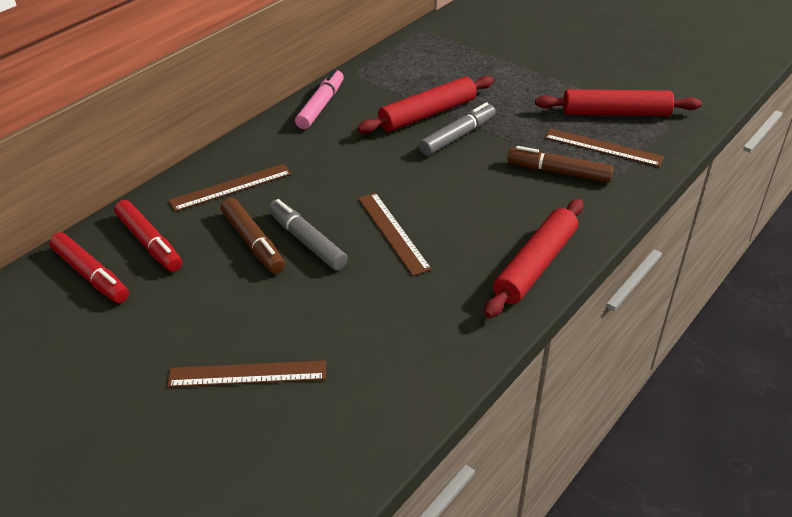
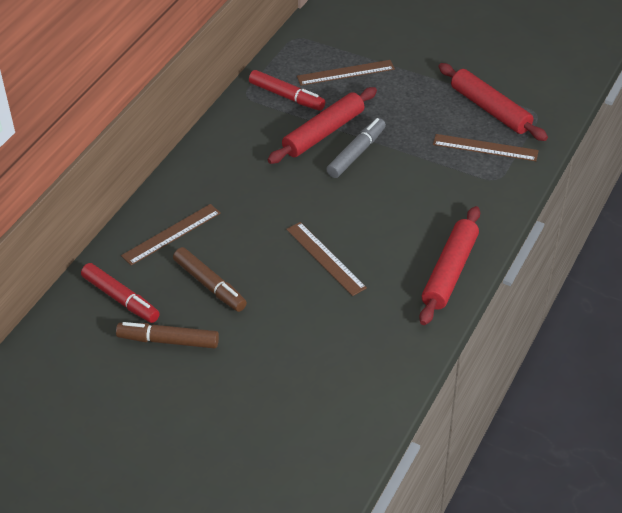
camera: 10 degrees left, 5 degrees up
red marker [49,232,129,303] -> red marker moved to [249,70,325,111]
brown ruler [167,360,326,387] -> brown ruler moved to [297,60,395,86]
grey marker [268,199,348,270] -> none
pink marker [295,69,344,129] -> none
brown marker [507,146,614,183] -> brown marker moved to [116,322,219,349]
red rolling pin [535,89,702,116] -> red rolling pin turned 60 degrees clockwise [438,63,548,141]

